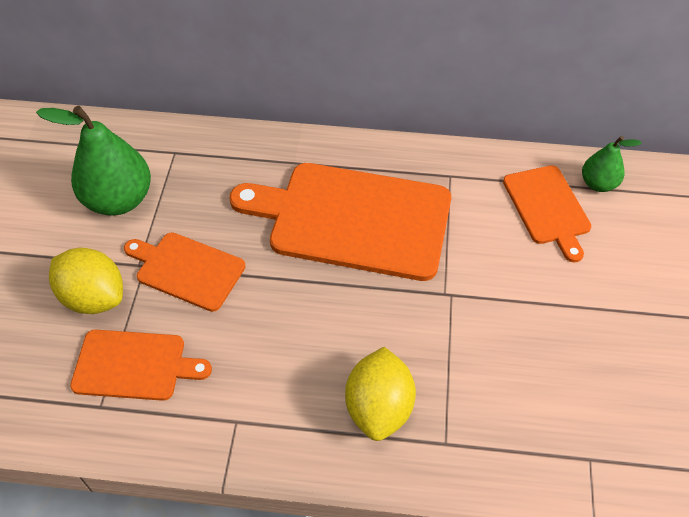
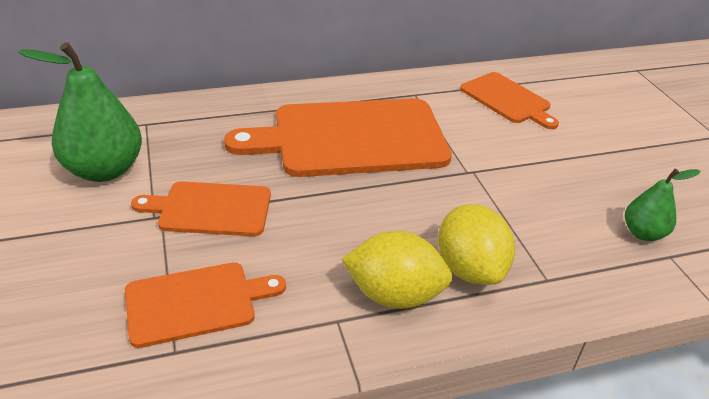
camera: 25 degrees left, 15 degrees down
yellow lemon [49,248,123,314] -> yellow lemon moved to [341,231,453,309]
green pear [582,136,642,192] -> green pear moved to [625,169,701,241]

